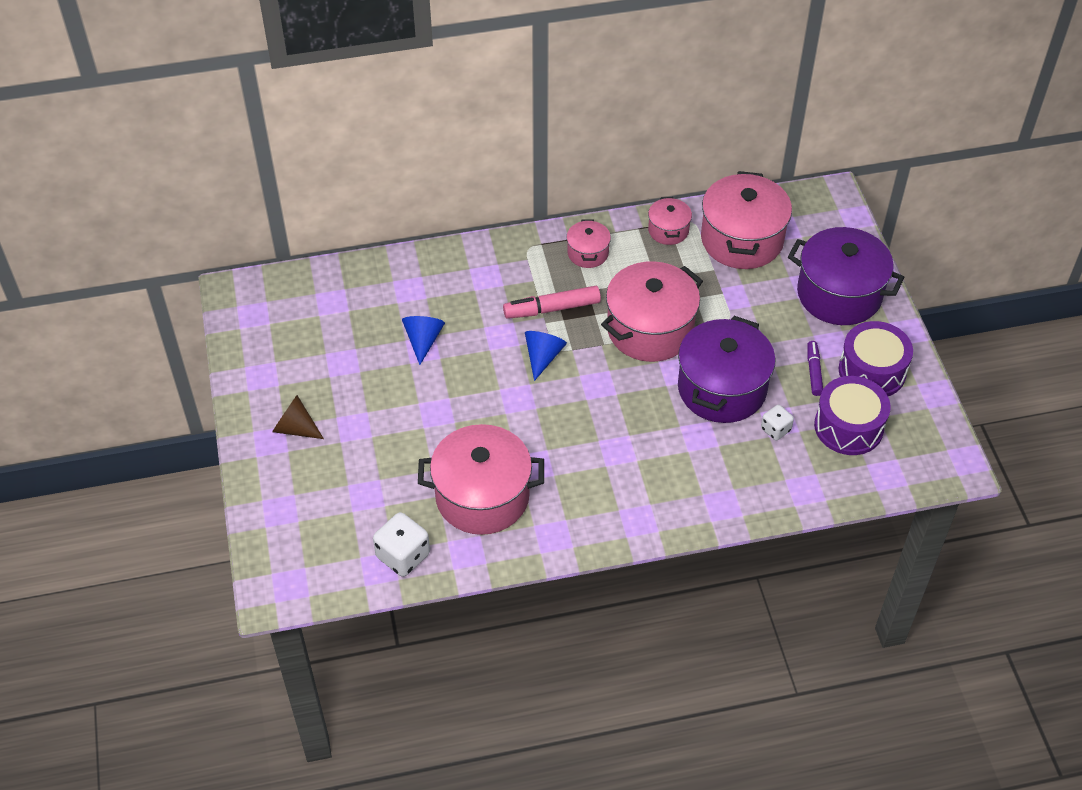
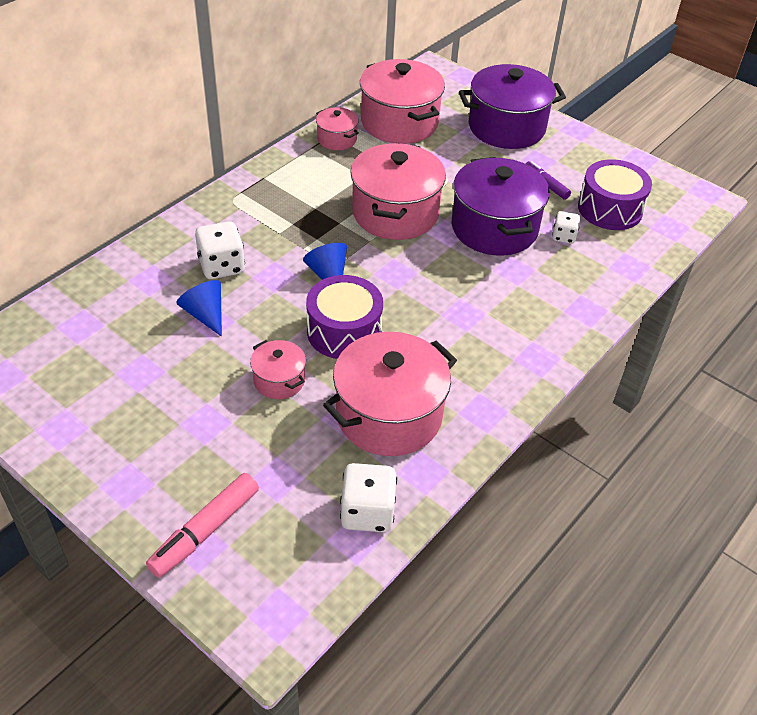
camera: 40 degrees left, 5 degrees down
brown cone [272,395,324,439] -> none
pink marker [503,286,601,319] -> pink marker moved to [146,473,259,578]
pink pot [566,219,611,268] -> pink pot moved to [250,340,306,399]
purple drum [839,321,913,396] -> purple drum moved to [306,275,383,359]
none -> white dice [195,221,245,279]

